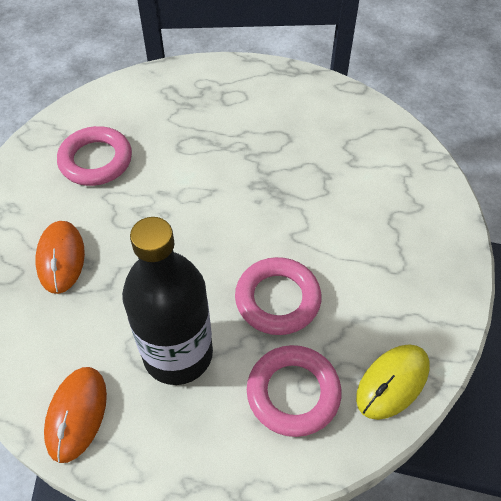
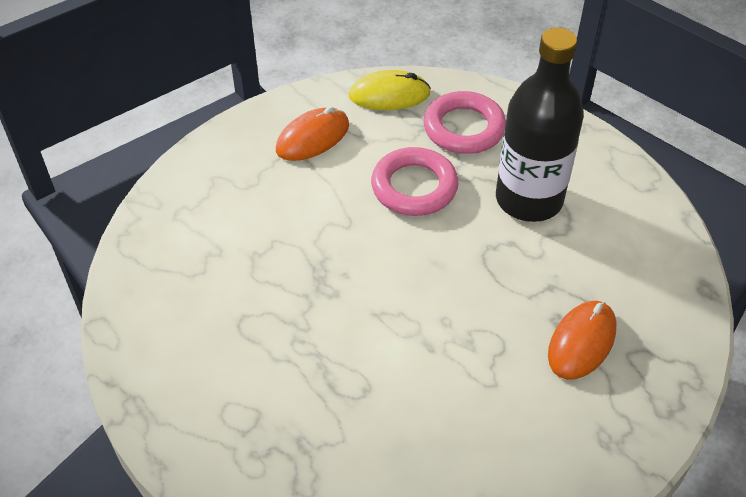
camera: 140 degrees left, 5 degrees down
orange mouse [44,367,107,463] -> orange mouse moved to [276,106,349,161]
pink ring [57,126,132,186] -> none

